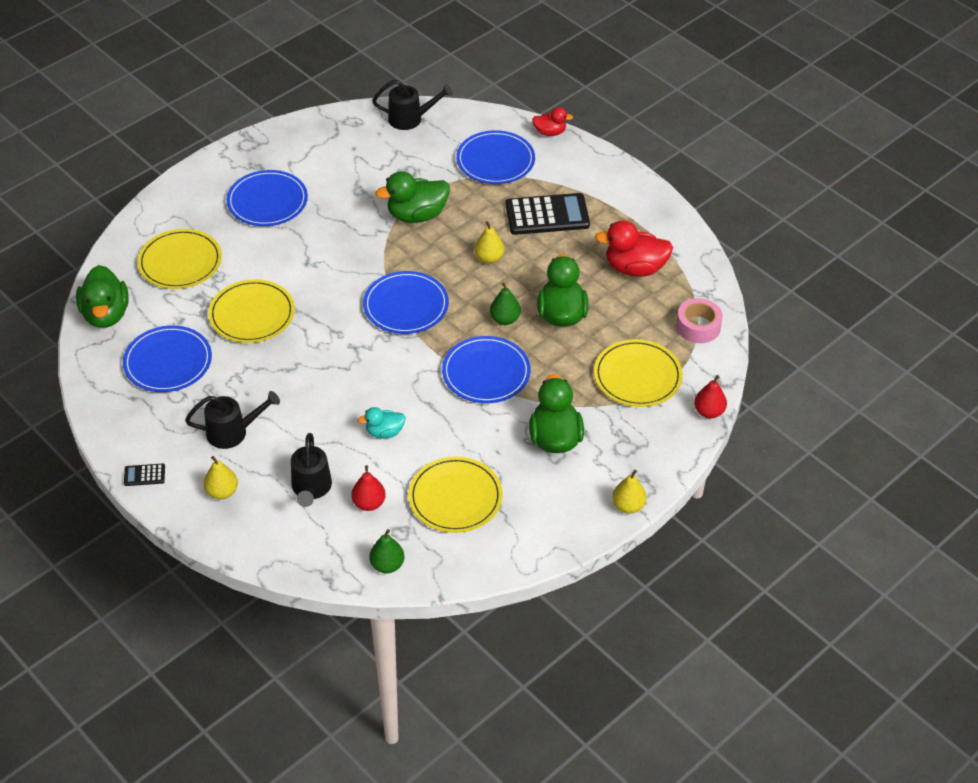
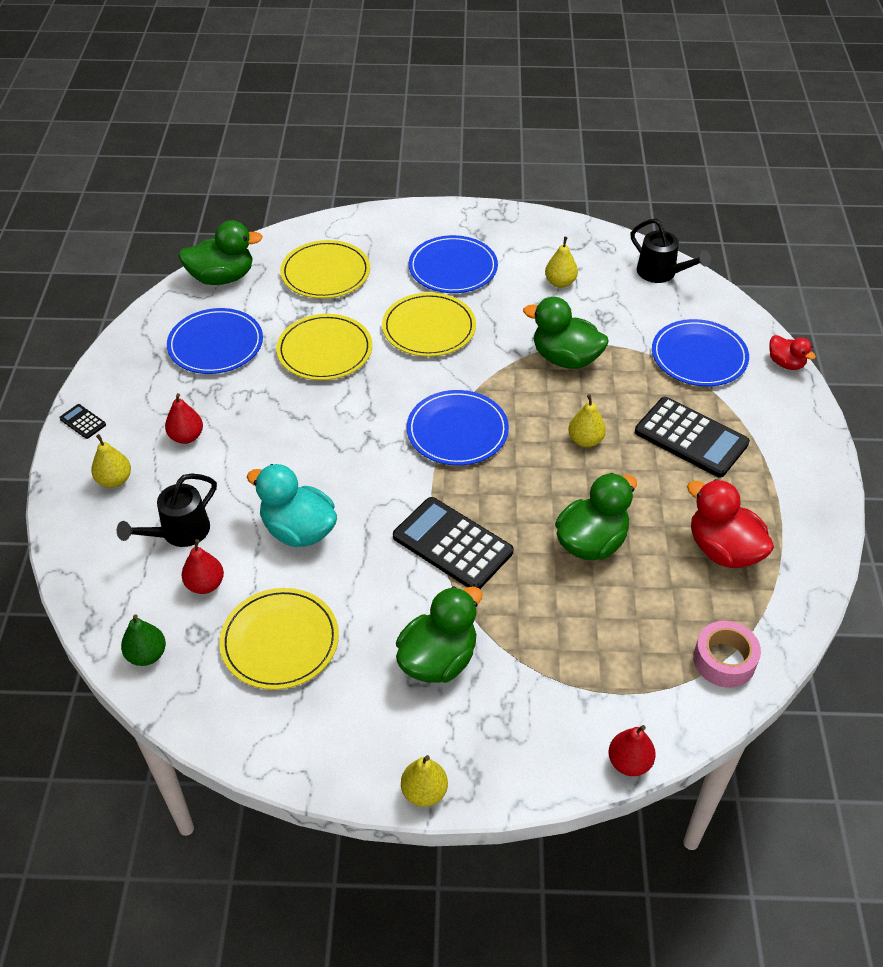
camera: 45 degrees right, 0 degrees up
green duck [76,265,129,328] -> green duck turned 135 degrees counterclockwise [178,220,263,285]
black watering can [185,391,280,449] -> red pear [165,393,203,444]
turquoise duck [358,407,406,438] -> turquoise duck [247,464,337,547], size x1.78
blue plate [442,336,531,403] -> black calculator [393,497,514,589]
green pear [490,282,521,325] -> none
yellow plate [594,339,683,407] -> yellow plate moved to [382,292,476,357]
none -> yellow pear [545,237,578,288]

